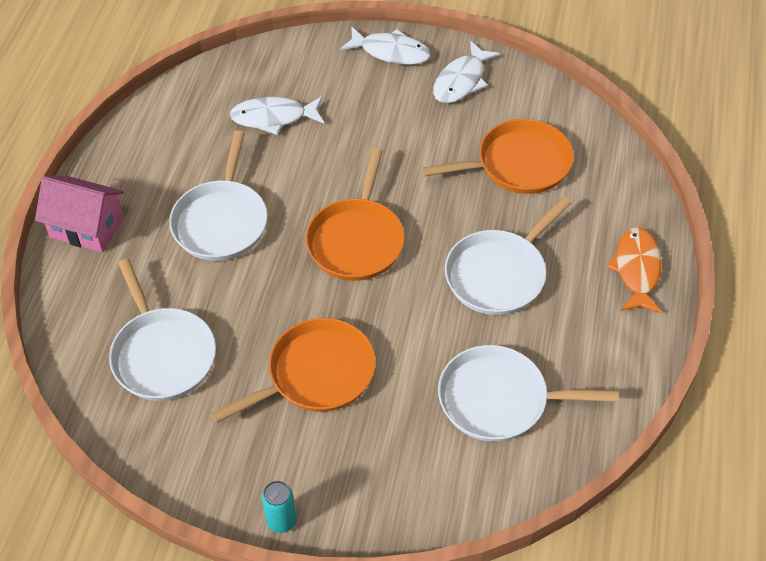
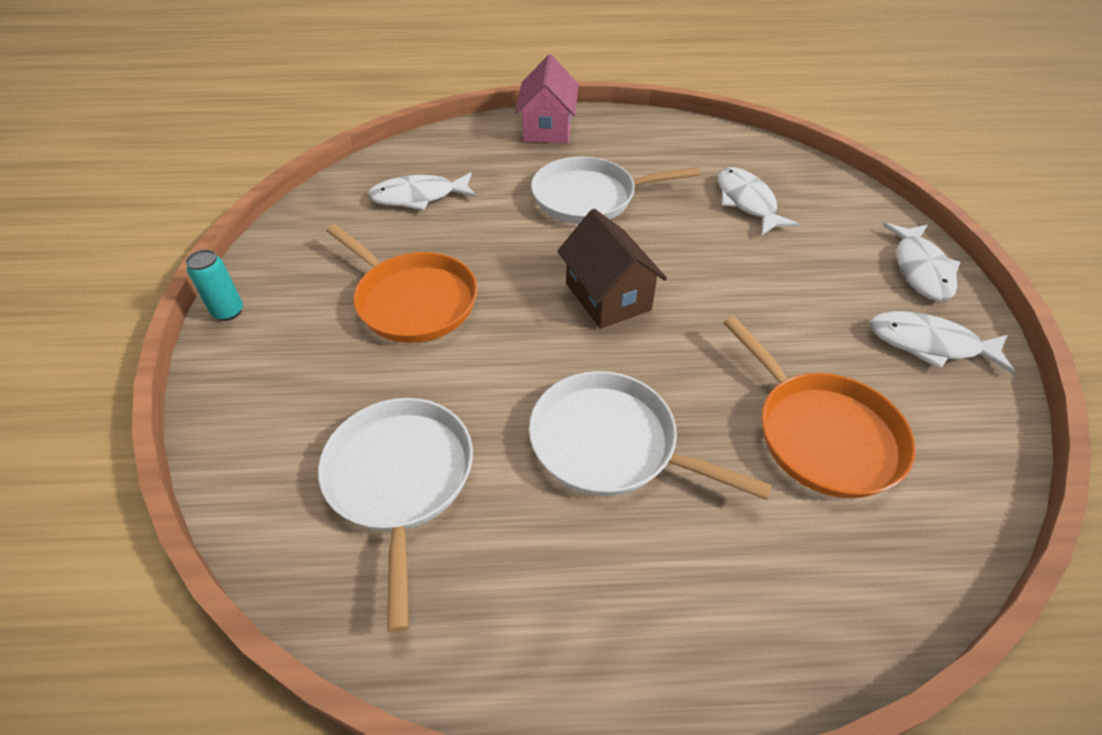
camera: 75 degrees right, 5 degrees down
white pan [109,259,216,401] -> white fish [368,172,476,211]
orange pan [305,148,405,281] -> brown house [557,209,667,329]
orange fish [607,227,662,314] -> none

